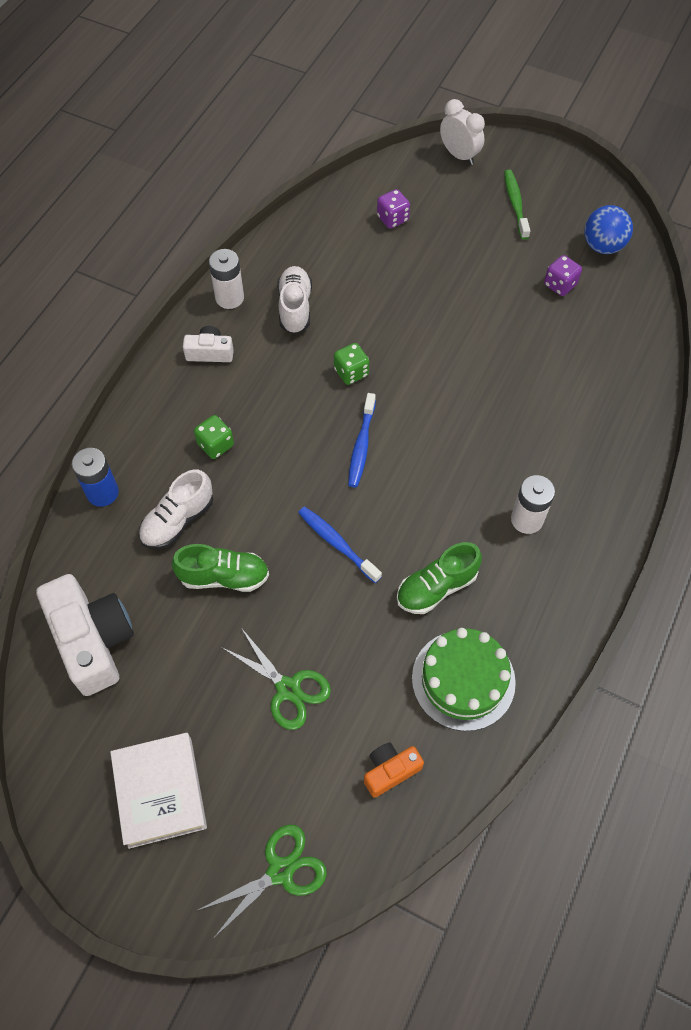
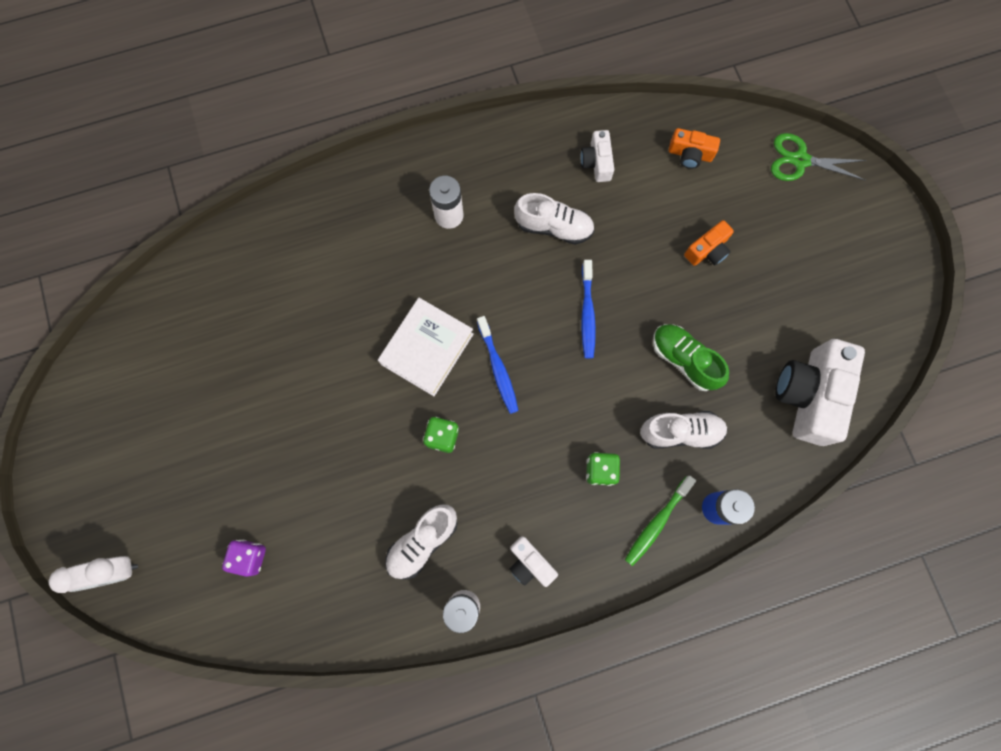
camera: 135 degrees left, 15 degrees up
white book [110,733,207,849] -> white book moved to [378,298,474,396]
green scissors [221,628,331,730] -> orange camera [684,220,734,266]
blue toothbrush [348,393,376,487] -> blue toothbrush turned 105 degrees clockwise [477,316,519,414]
green shoe [397,542,482,614] -> white shoe [514,193,594,245]
green cake [412,628,516,731] -> white camera [580,130,614,182]
white clock [440,99,485,165] -> white clock turned 105 degrees counterclockwise [49,556,138,593]
green toothbrush [504,170,530,240] -> green toothbrush moved to [625,476,696,566]
purple dice [544,255,582,296] -> none
blue ball [584,205,633,254] -> none

